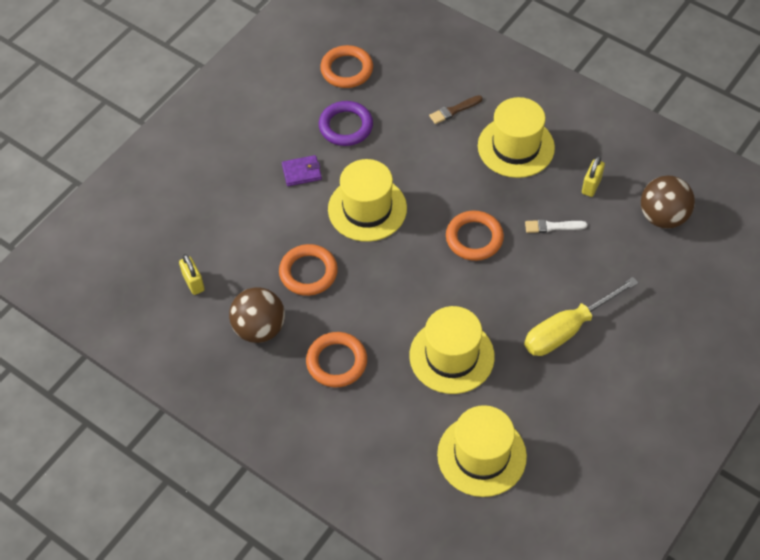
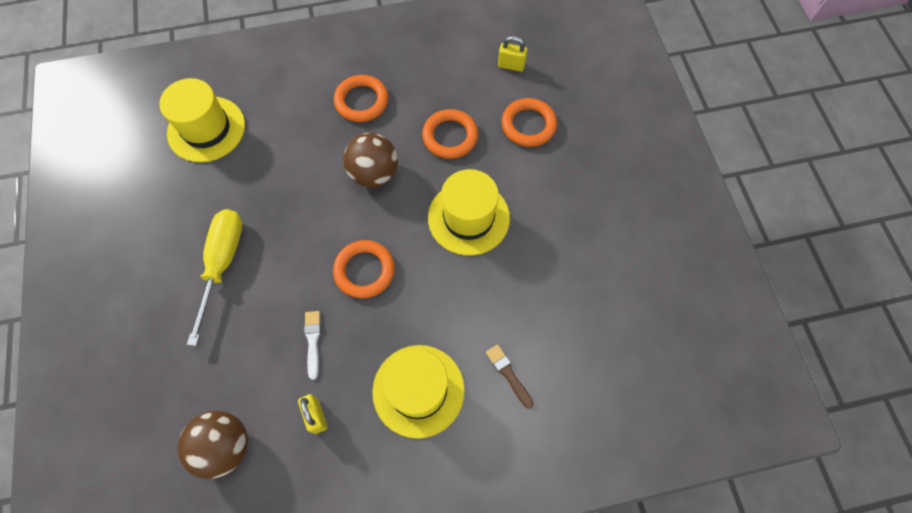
camera: 130 degrees right, 10 degrees up
brown ball [229,287,285,343] -> brown ball moved to [343,133,398,188]
purple wallet [282,155,322,186] -> none
purple ring [319,101,373,146] -> none
orange ring [320,45,373,88] -> orange ring moved to [501,98,557,147]
yellow hat [409,306,495,394] -> none
brown brush [429,95,483,124] -> brown brush turned 45 degrees counterclockwise [486,344,533,409]
white brush [525,219,587,233] -> white brush turned 45 degrees counterclockwise [304,311,321,380]

